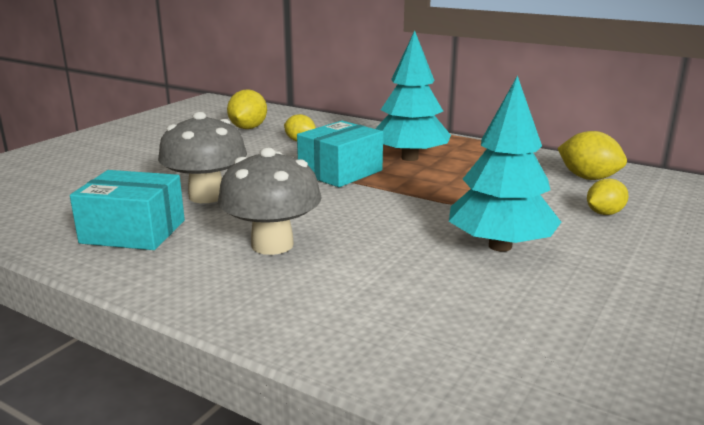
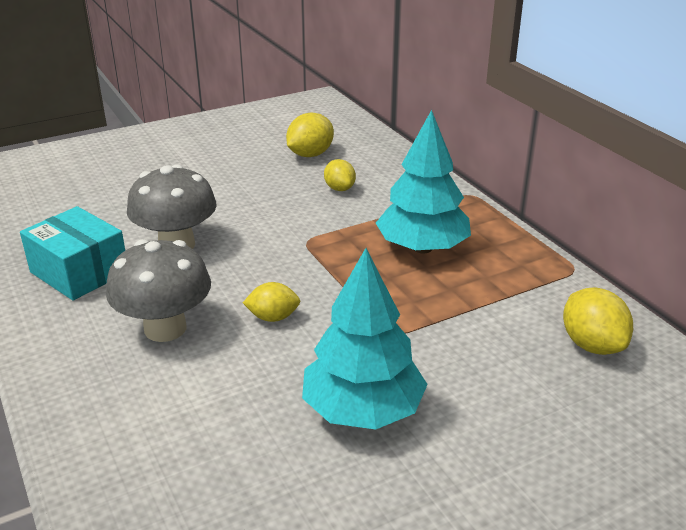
camera: 30 degrees right, 10 degrees up
turquoise box [297,121,383,187] -> none
yellow lemon [587,178,629,215] -> yellow lemon moved to [243,282,300,322]

